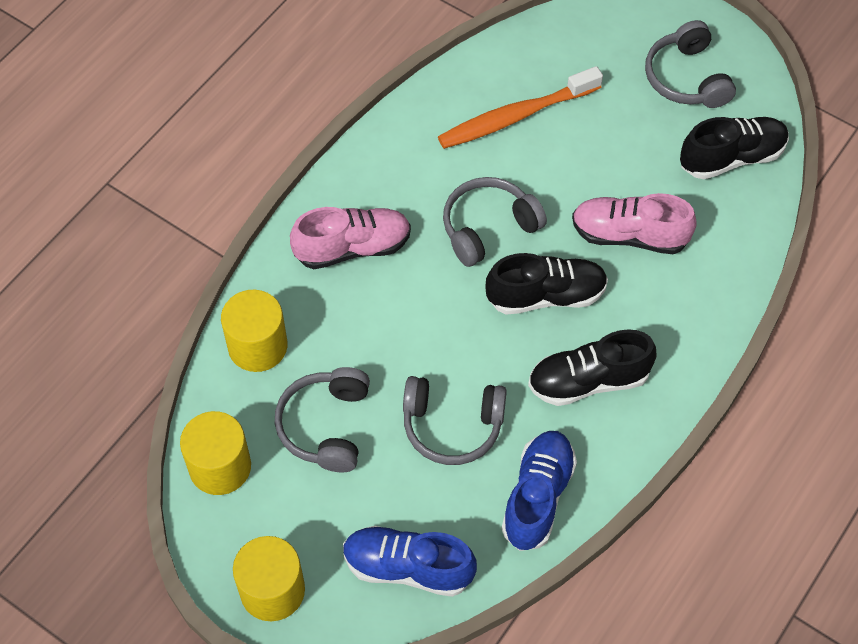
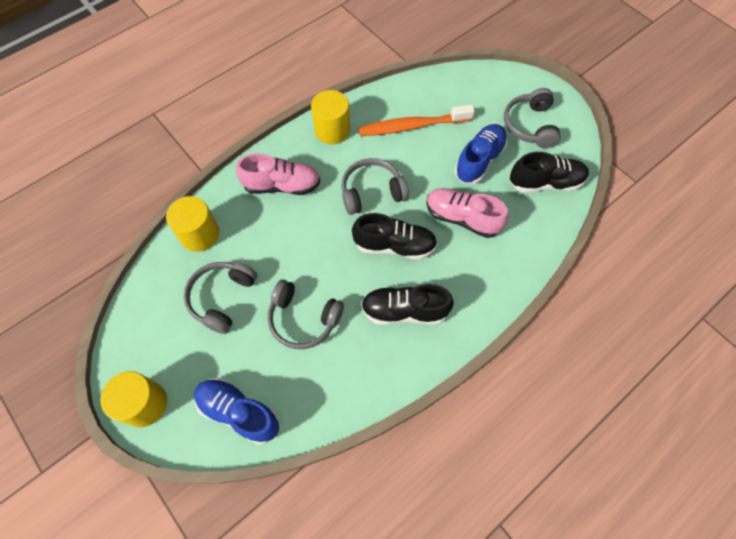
camera: 15 degrees right, 5 degrees up
yellow cylinder [180,411,251,495] -> yellow cylinder moved to [311,90,350,144]
blue shoe [502,431,577,551] -> blue shoe moved to [455,124,507,184]

